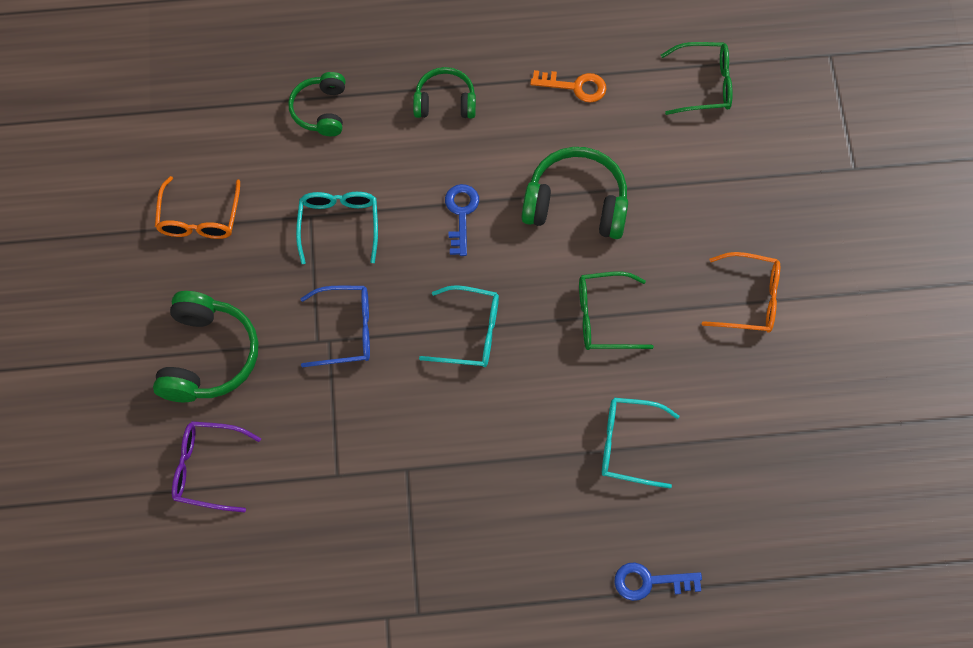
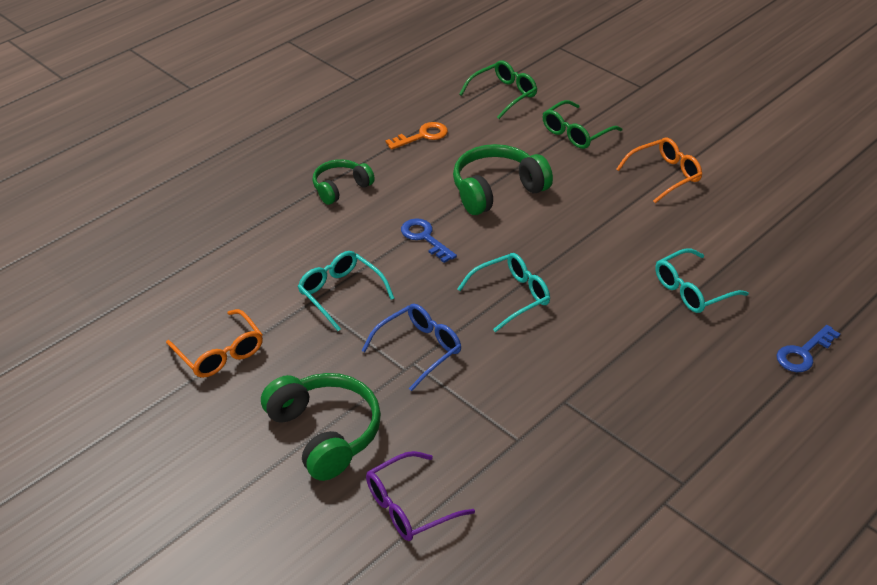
camera: 40 degrees left, 25 degrees down
green headphones [288,72,345,136] -> none
green glasses [579,272,654,350] -> green glasses moved to [543,100,622,149]

